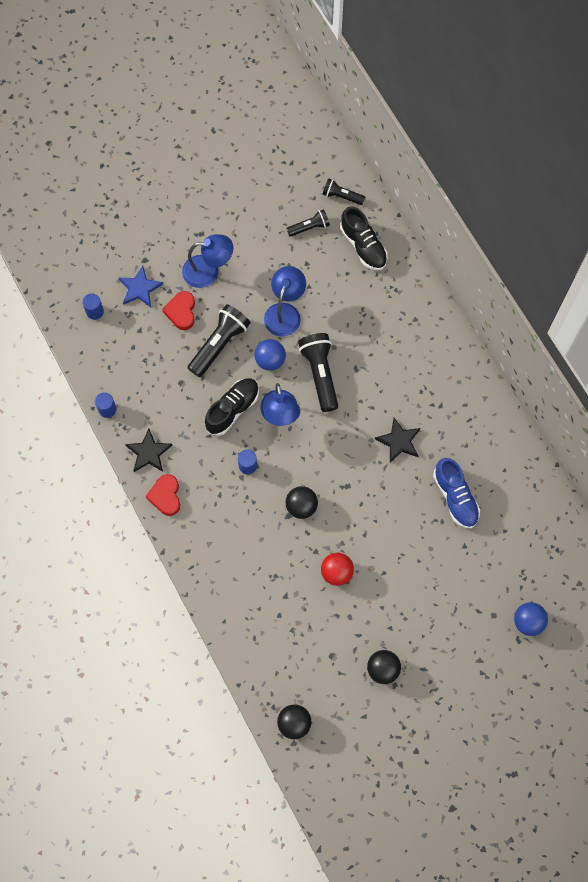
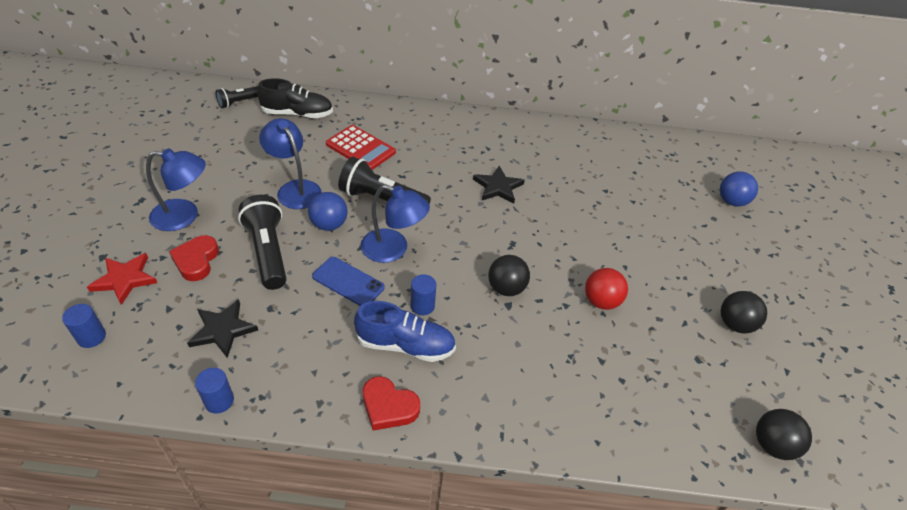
camera: 60 degrees left, 25 degrees down
blue star [119,266,163,307] -> red star [87,253,157,305]
black star [125,429,172,472] -> black star moved to [187,300,258,358]
red heart [162,291,195,330] -> red heart turned 60 degrees clockwise [169,235,219,281]
blue lamp [182,234,233,288] -> blue lamp turned 60 degrees clockwise [146,148,206,231]
black shoe [205,378,259,436] -> blue phone [312,257,384,306]
black flashlight [286,209,330,237] -> none
blue shoe [433,458,480,528] -> blue shoe moved to [354,301,456,362]
none -> red calculator [326,125,396,170]

